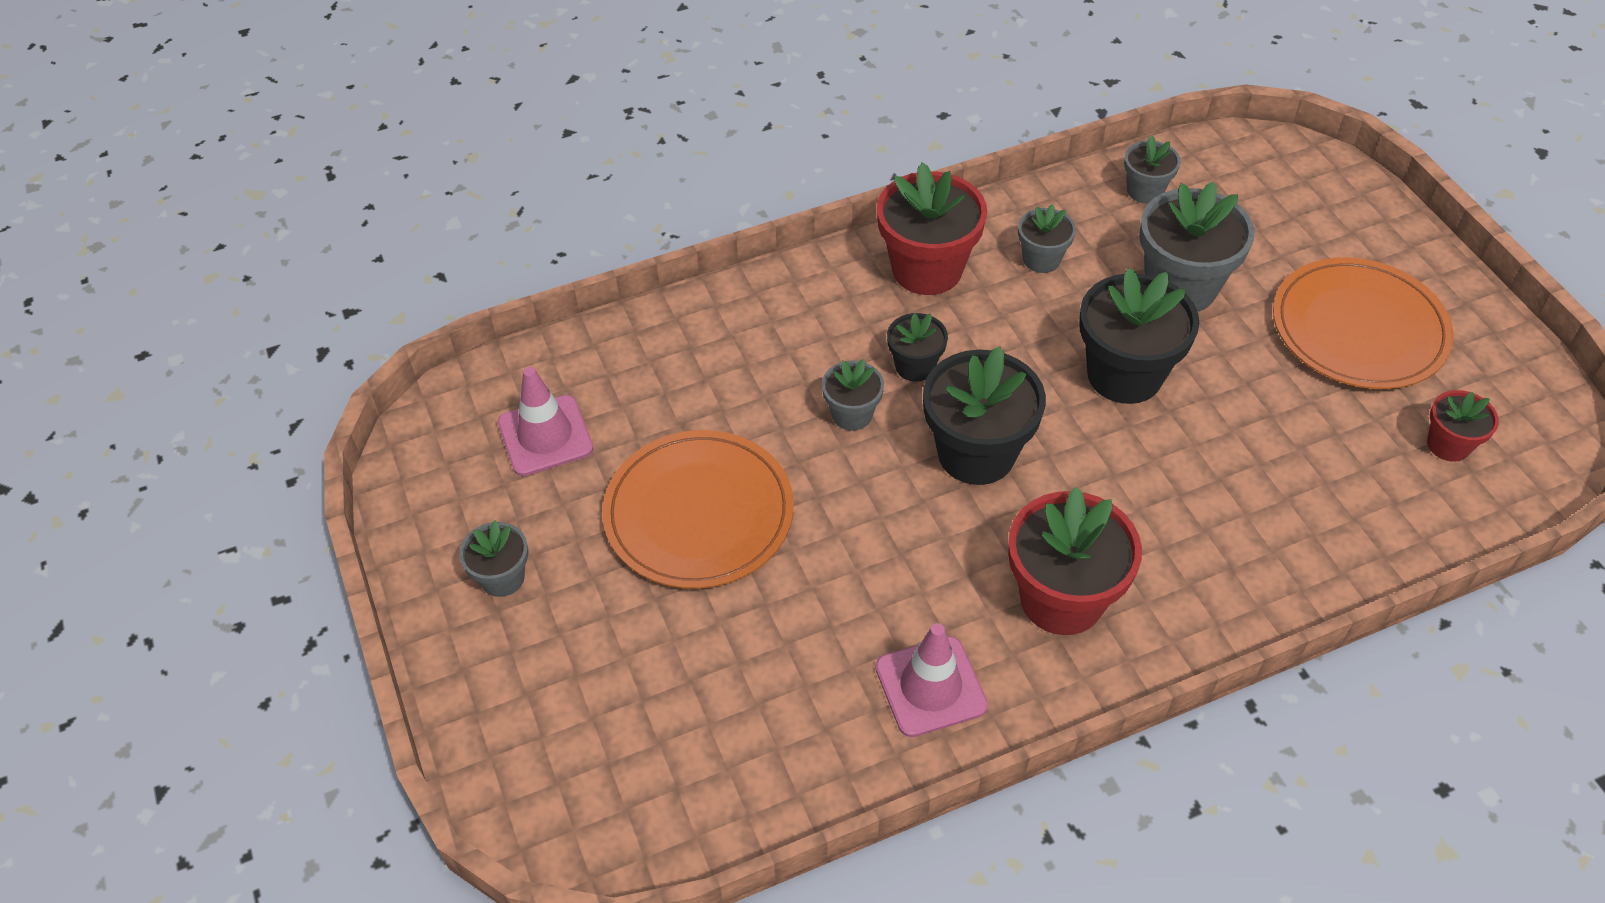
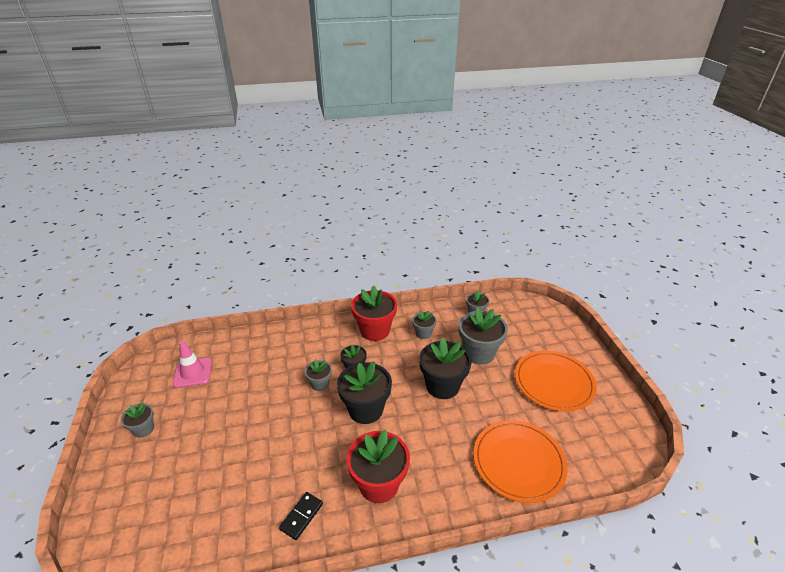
camera: 10 degrees right, 15 degrees down
orange plate [602,430,794,589] -> orange plate moved to [474,420,568,503]
pink traffic cone [875,623,988,737] -> black domino [279,492,323,540]
red flower pot [1427,390,1499,462] -> none

